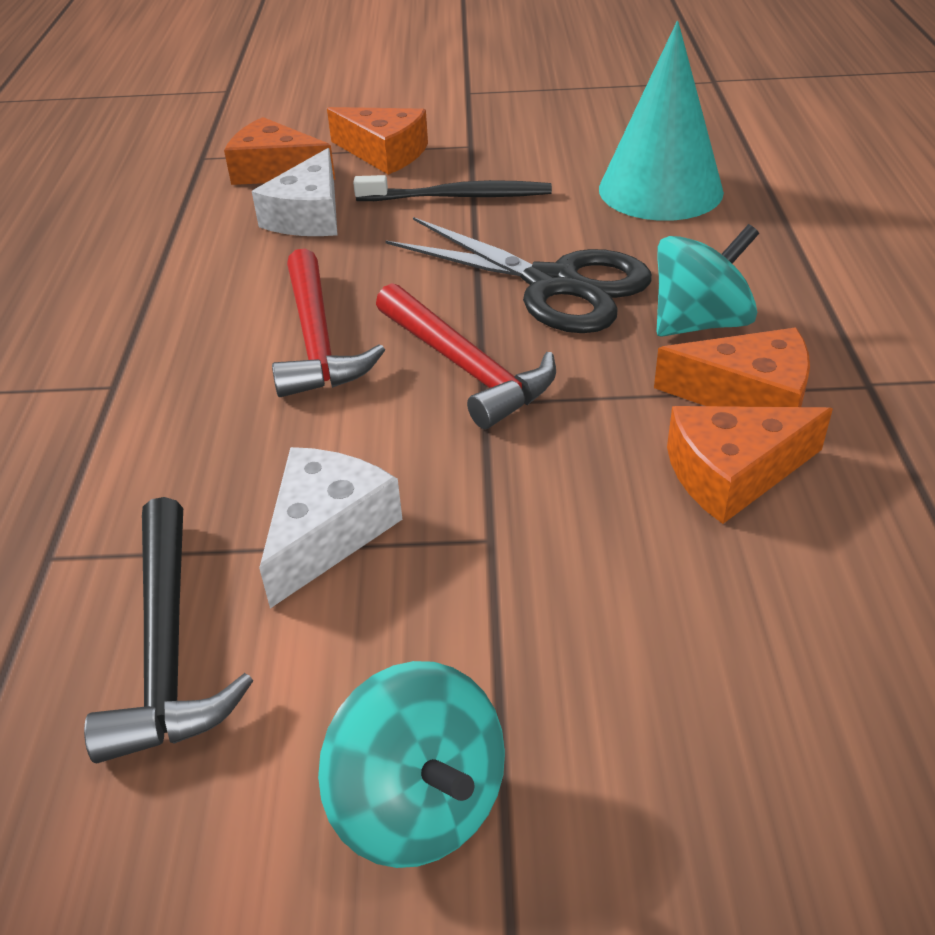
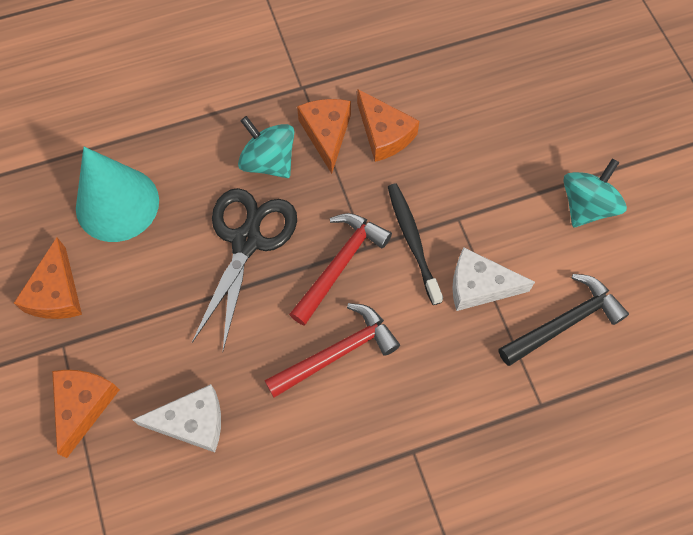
camera: 110 degrees left, 25 degrees up
orange cheese [224,117,335,185] -> orange cheese moved to [14,237,82,319]
black toothbrush [353,175,552,201] -> black toothbrush moved to [388,184,443,305]

